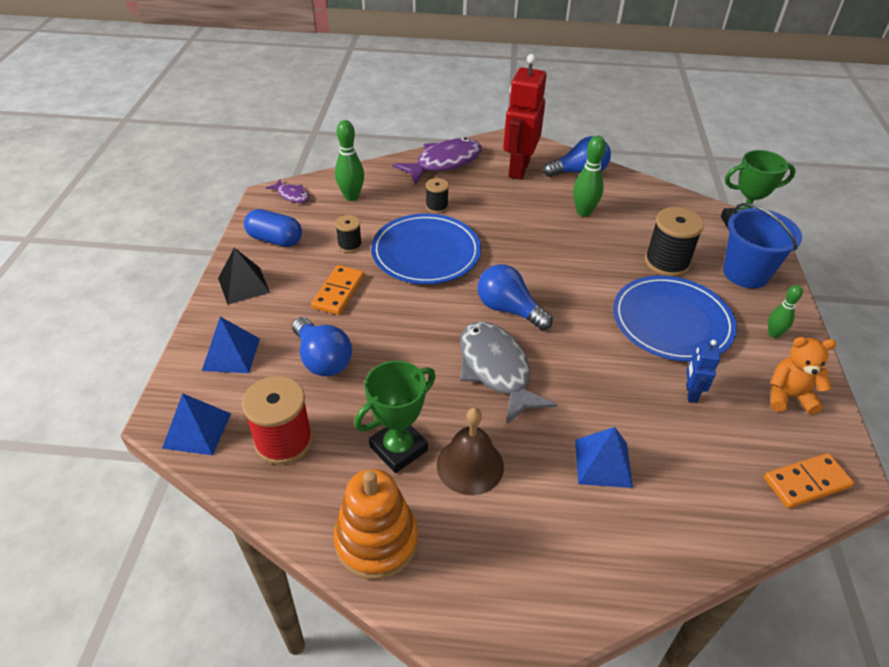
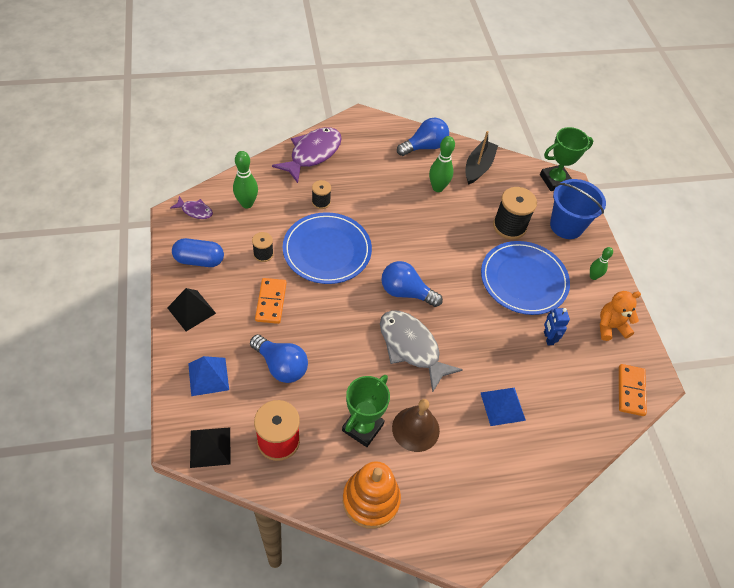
camera: 20 degrees left, 10 degrees up
blue pyramid [162,393,231,455] -> black pyramid [190,427,231,468]
red robot [503,54,547,180] -> none
orange domino [764,453,854,508] -> orange domino turned 45 degrees counterclockwise [619,364,647,416]
none -> black boat [465,131,498,185]

